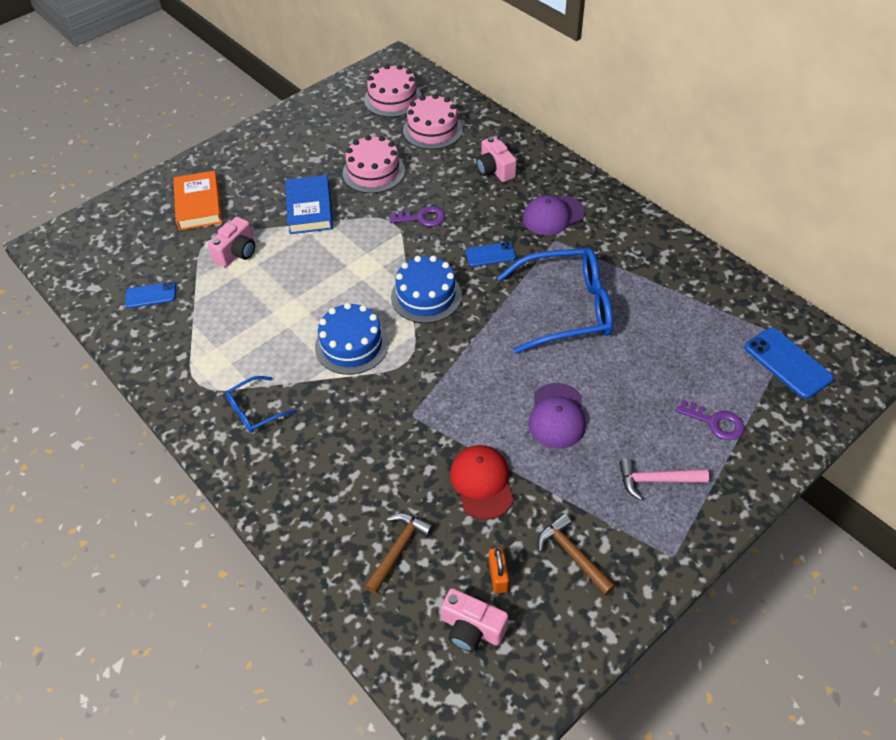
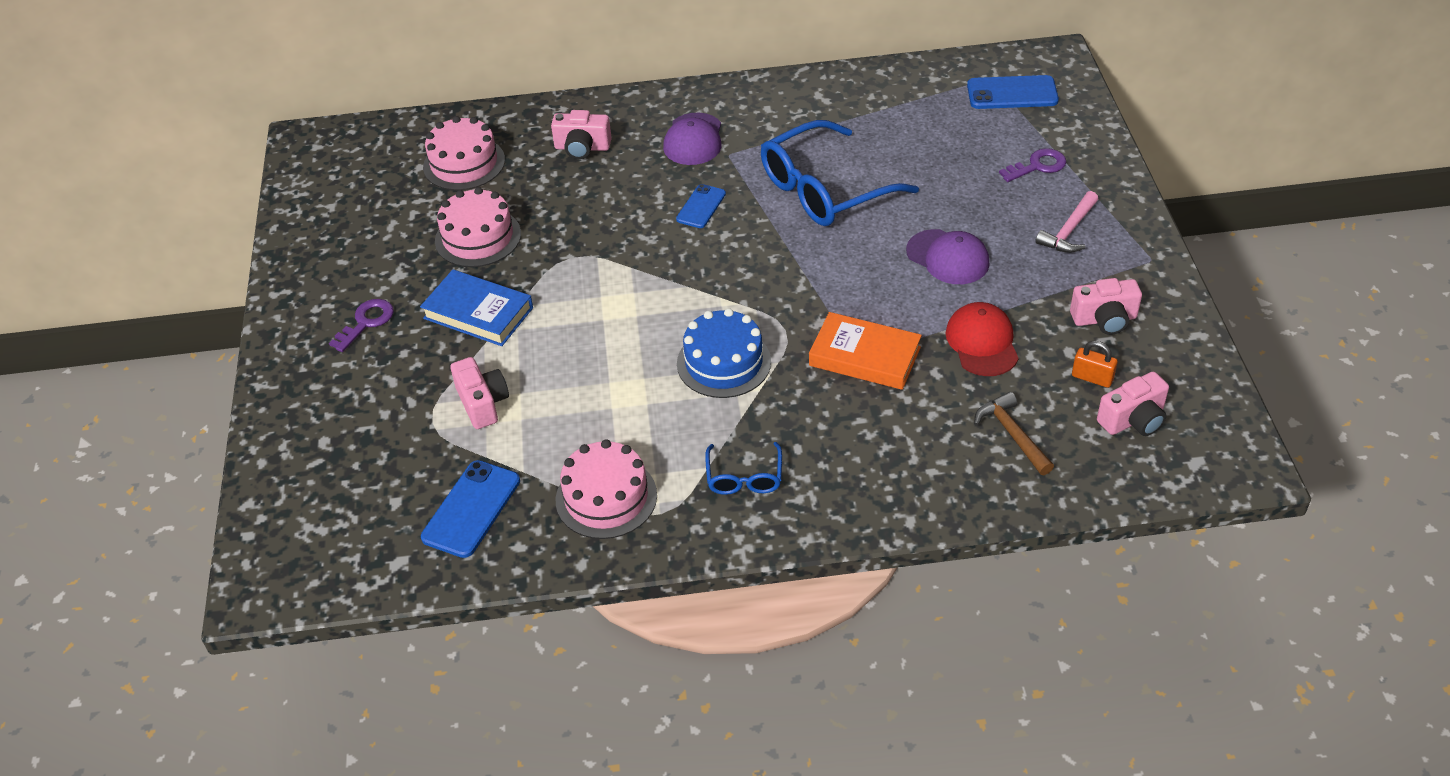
camera: 55 degrees left, 5 degrees down
blue phone [125,282,176,308] -> blue phone [421,460,520,558], size x1.56
orange book [173,170,222,230] -> orange book moved to [809,312,922,390]
pink cake [364,65,422,117] -> pink cake moved to [556,439,657,539]
purple key [390,206,445,227] -> purple key moved to [329,299,394,352]
blue cake [391,256,462,323] -> none
red cap [450,445,514,520] -> red cap turned 60 degrees clockwise [946,302,1019,376]
blue glasses [497,248,613,354] -> blue glasses turned 150 degrees counterclockwise [761,120,919,226]
brown hammer [538,513,616,595] -> pink camera [1070,278,1142,335]

